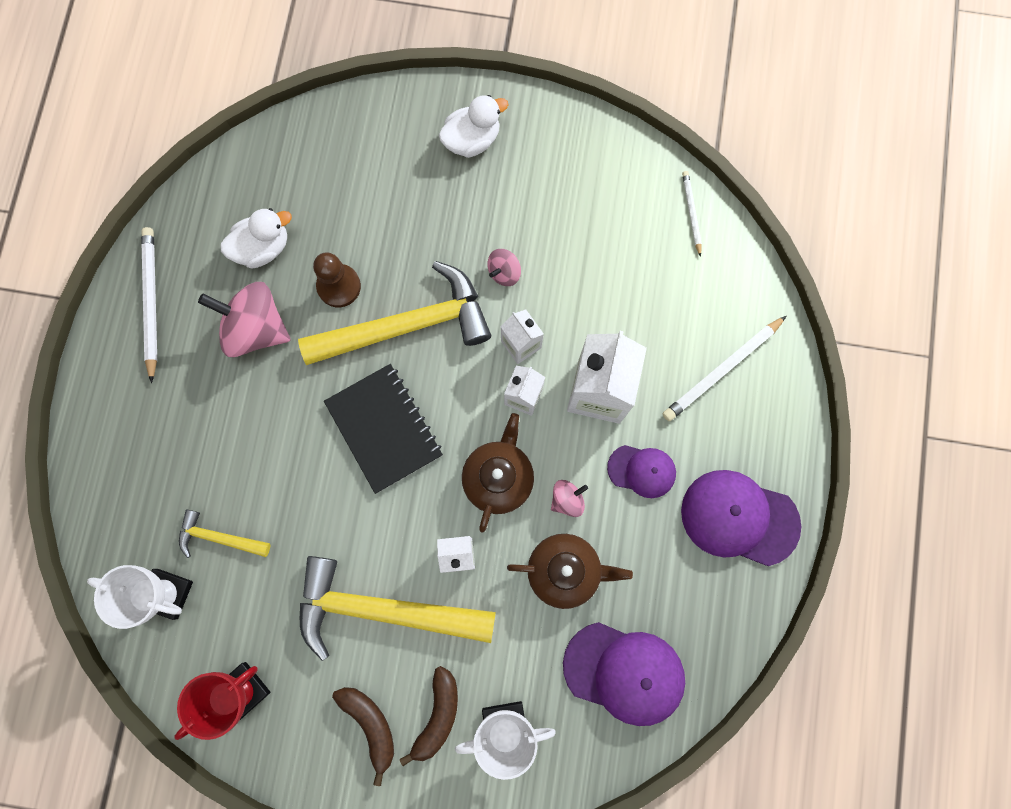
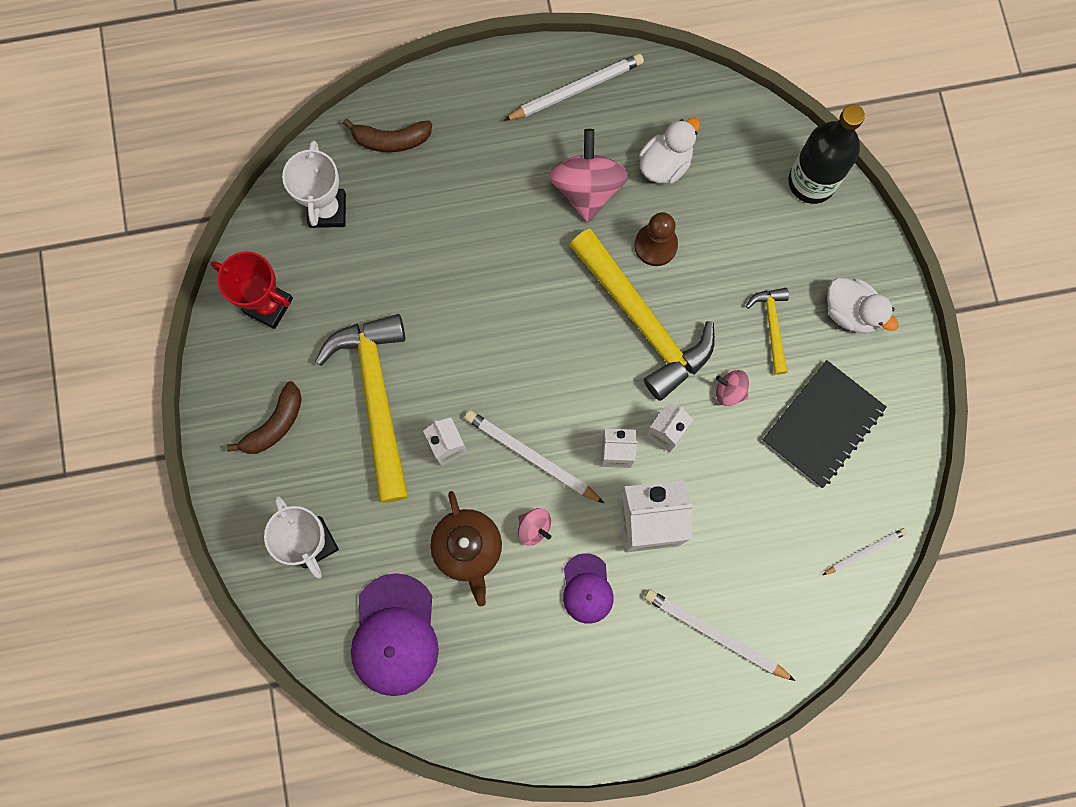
camera: 70 degrees right, 0 degrees up
yellow hammer [179,509,270,558] -> yellow hammer moved to [746,288,789,375]
white duck [221,208,292,269] -> white duck turned 90 degrees counterclockwise [639,118,700,184]
black notebook [324,364,443,494] -> black notebook moved to [762,360,887,488]
brown banana [400,666,458,766] -> brown banana moved to [343,119,432,152]
brown teapot [462,413,534,533] -> white pencil [464,410,604,503]
purple cap [681,470,801,566] -> none
none -> black bottle [788,104,865,204]

